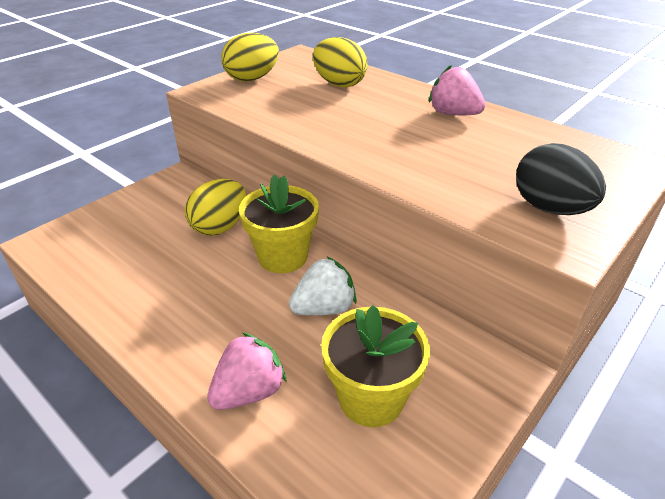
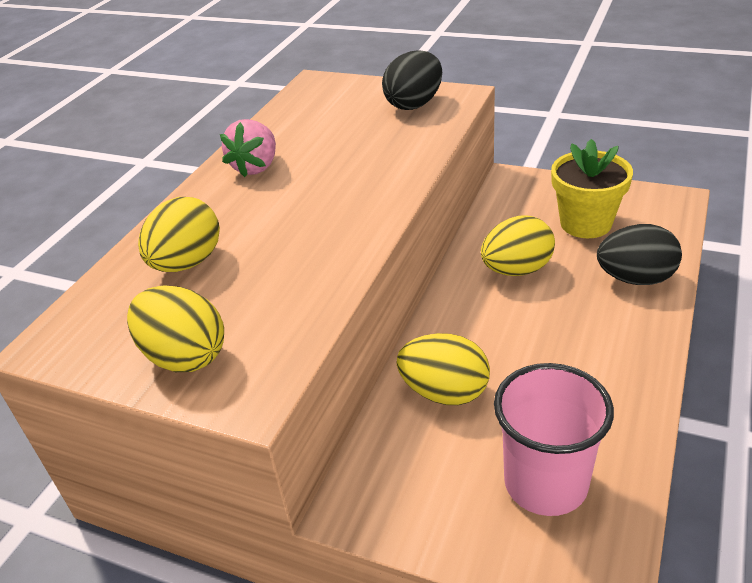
camera: 105 degrees left, 0 degrees up
pink strawberry [207,332,287,410] -> black egg [597,224,682,285]
yellow flower pot [239,174,319,273] -> none
white strawberry [289,257,357,315] -> yellow egg [481,216,555,276]
none -> pink cup [494,363,614,516]

